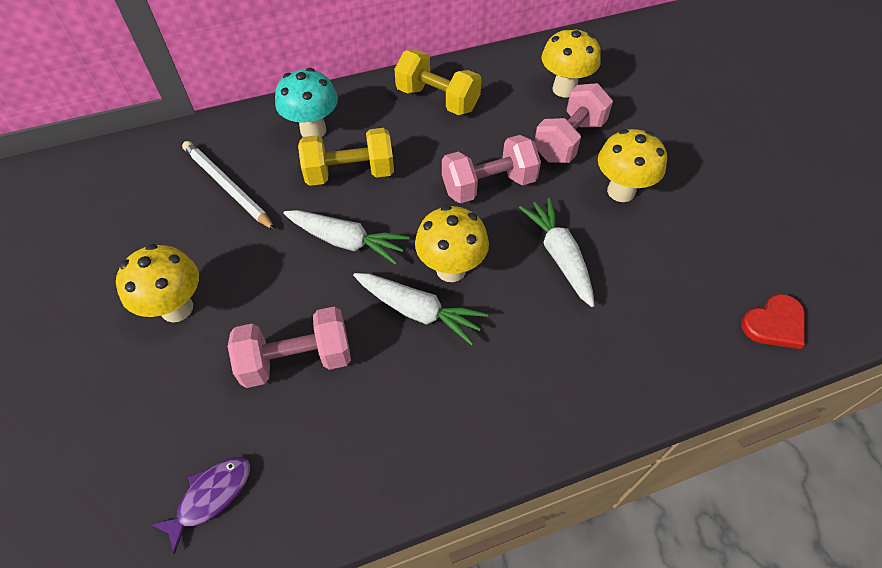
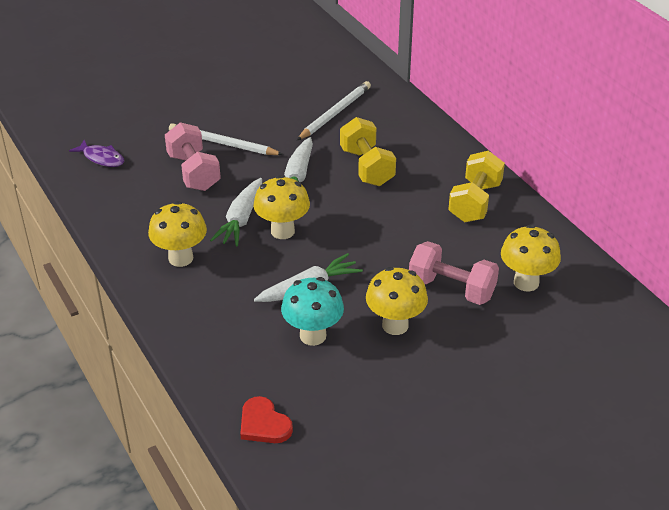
camera: 80 degrees right, 15 degrees down
yellow mushroom [116,244,199,322] -> yellow mushroom moved to [148,201,207,267]
turquoise mushroom [275,68,338,137] -> turquoise mushroom moved to [281,277,344,346]
pink dumbbell [442,135,541,203] -> none
none -> white pencil [169,123,284,155]

